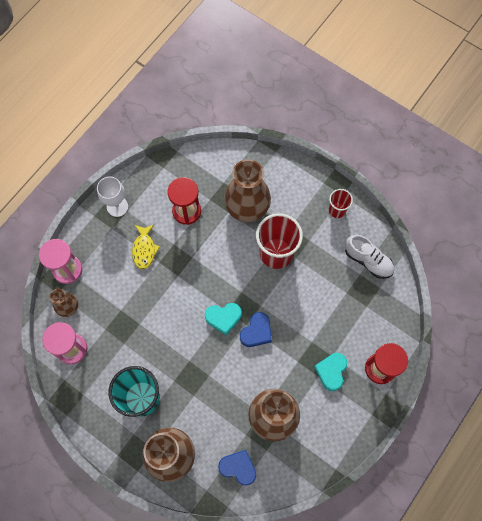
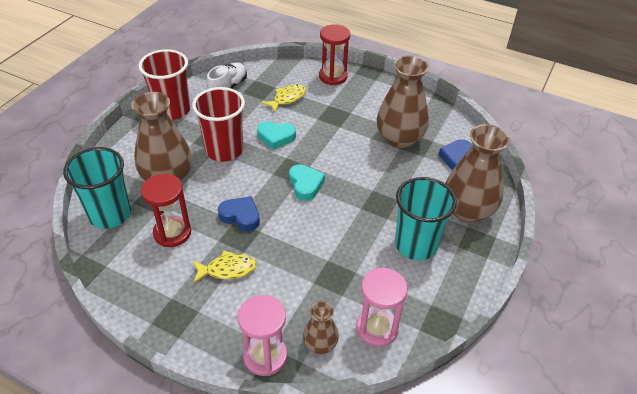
camera: 100 degrees left, 25 degrees down
white goblet [97,176,128,217] -> none
blue heart [240,312,272,347] -> blue heart moved to [218,196,260,231]
turquoise heart [314,353,347,391] -> turquoise heart moved to [257,121,296,150]
red cup [329,189,353,218] -> red cup [139,49,190,120], size x1.89
none -> turquoise cup [63,147,131,229]
none -> yellow fish [262,84,306,113]

